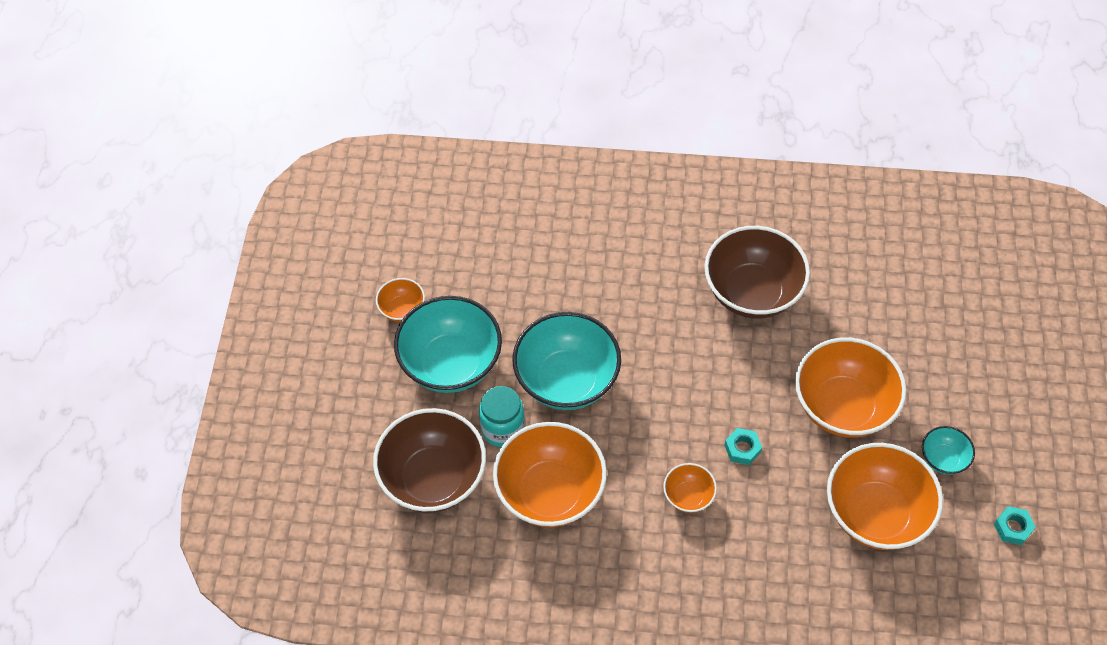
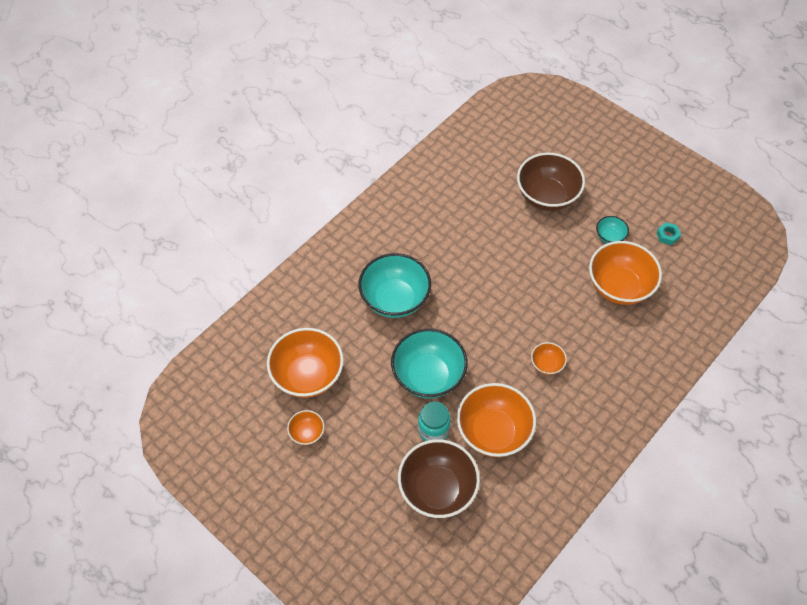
camera: 55 degrees left, 0 degrees up
turquoise bowl [394,296,502,393] -> turquoise bowl moved to [358,253,431,318]
brown bowl [704,226,810,319] -> brown bowl moved to [517,153,585,211]
turquoise nut [724,428,762,465] -> none
orange bowl [795,338,906,438] -> orange bowl moved to [267,328,344,398]

